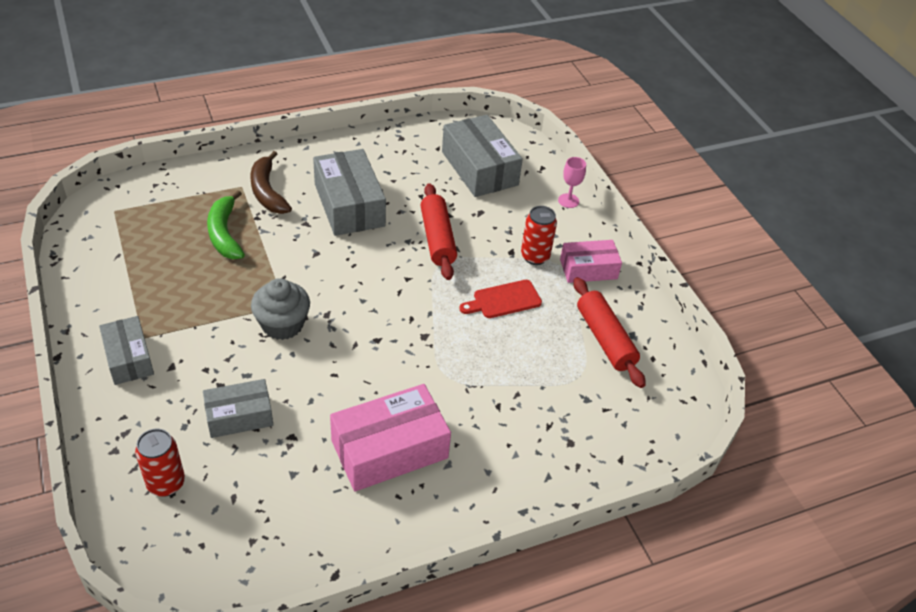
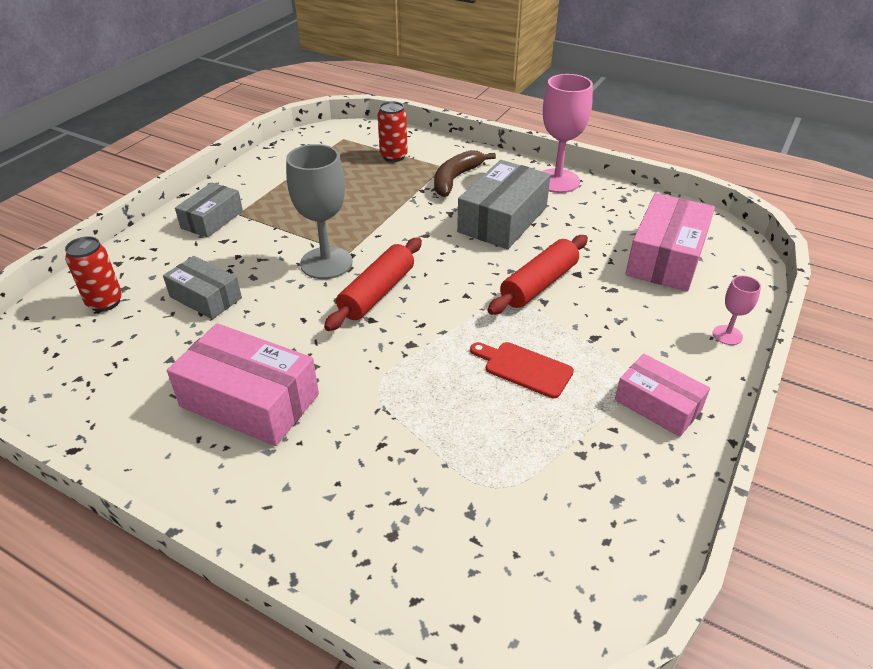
camera: 55 degrees right, 5 degrees down
green banana [207,190,245,259] -> none
grey cupcake [251,278,310,340] -> grey goblet [286,144,353,279]
grey box [442,115,523,197] -> pink box [625,193,715,291]
red can [521,206,557,265] -> red can moved to [378,101,408,162]
red rolling pin [573,277,646,388] -> red rolling pin moved to [324,237,422,331]
none -> pink goblet [542,74,593,193]

